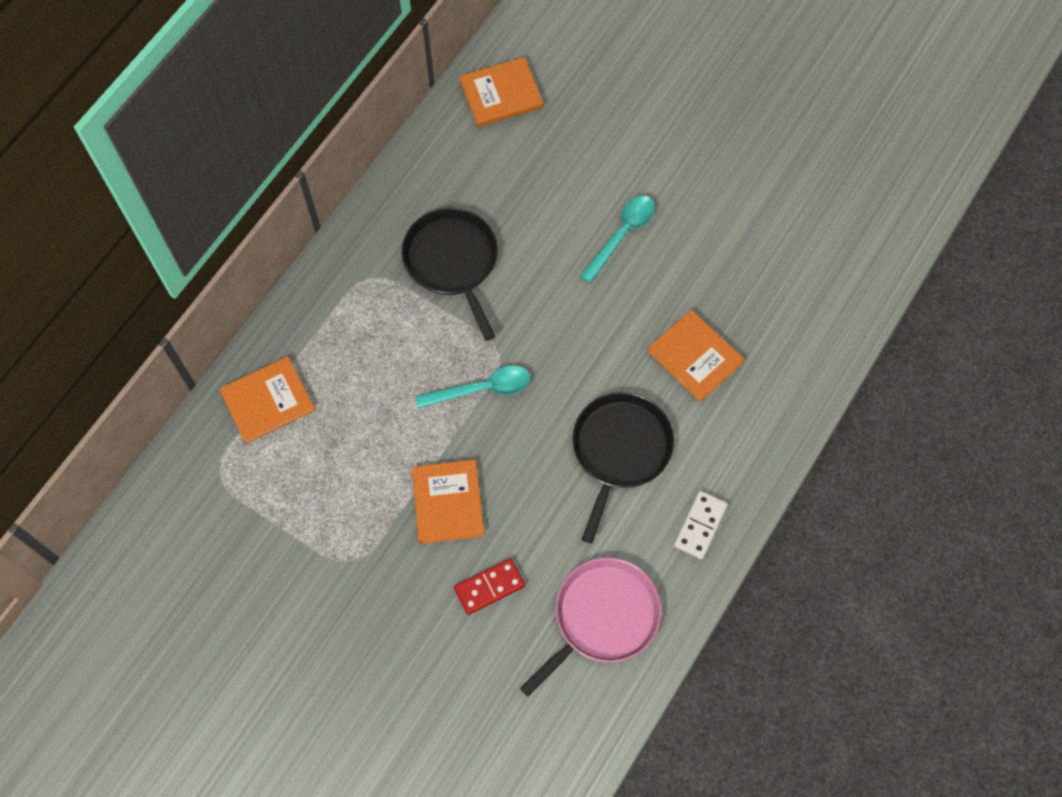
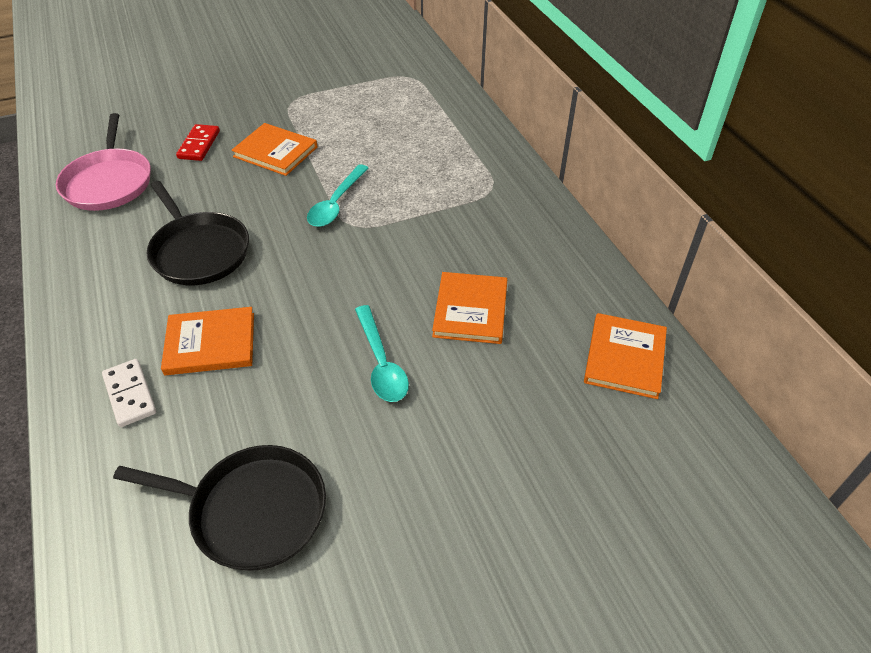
camera: 125 degrees right, 20 degrees down
orange book [219,356,315,444] -> orange book moved to [432,272,507,344]
black pan [402,208,498,341] -> black pan moved to [113,445,326,571]
white domino [674,491,728,560] -> white domino moved to [102,359,156,427]

